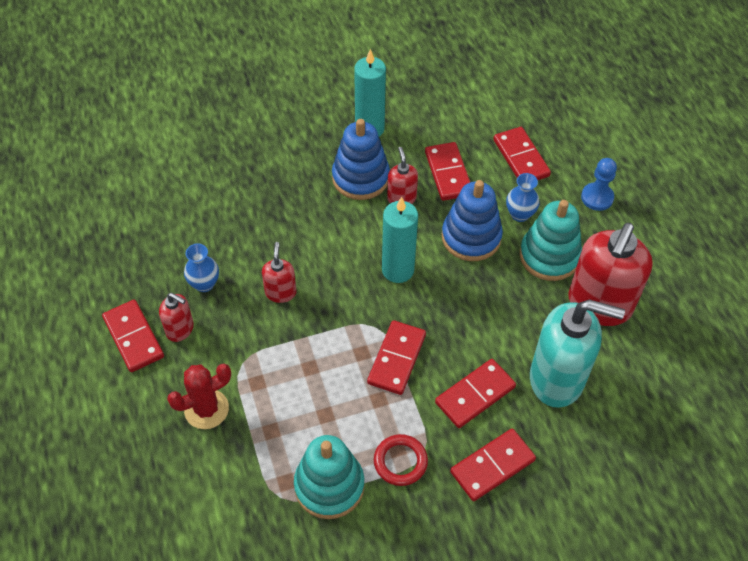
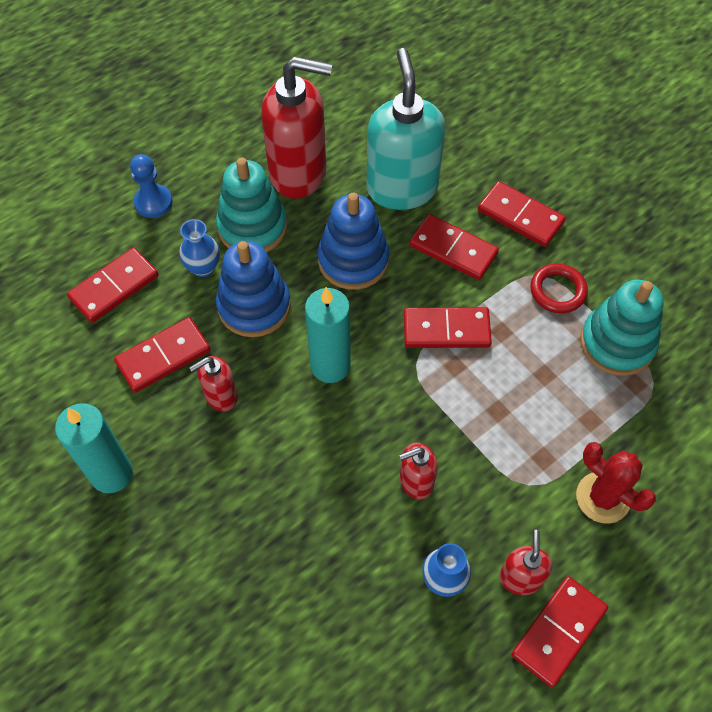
camera: 110 degrees left, 5 degrees up
blue stacking toy [332,119,390,200] -> blue stacking toy moved to [318,193,389,290]

